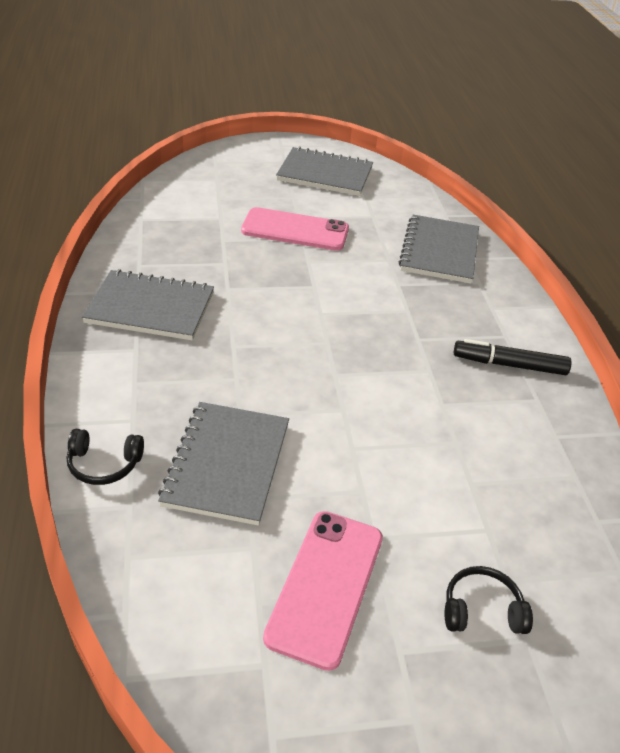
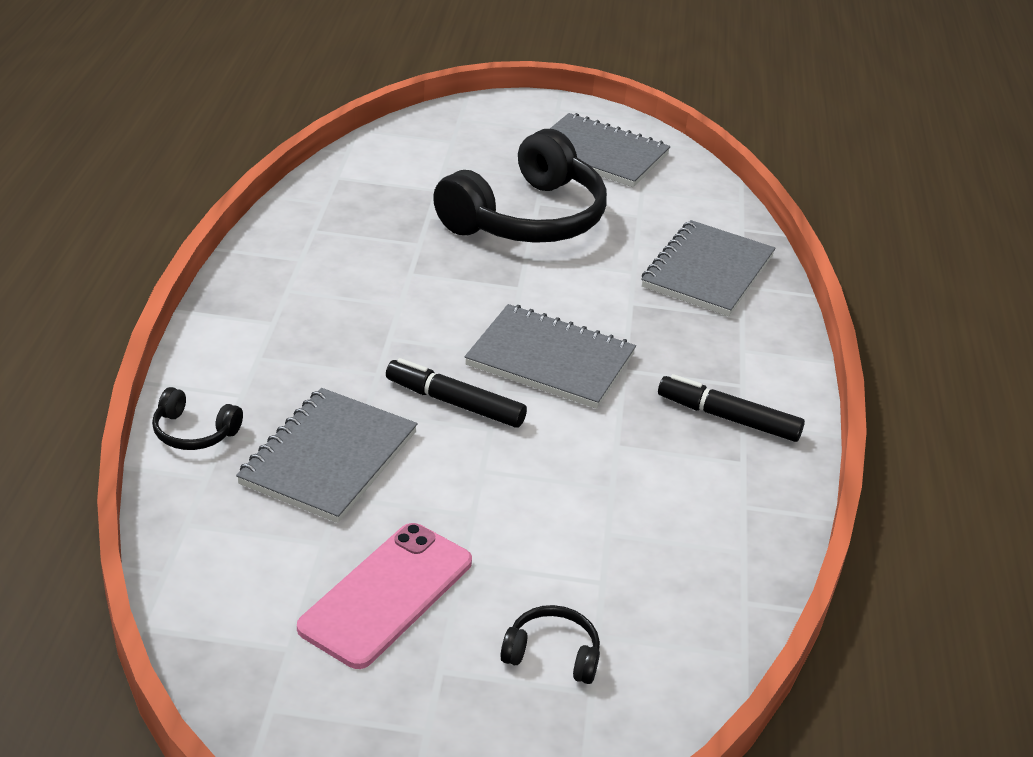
camera: 15 degrees right, 5 degrees down
grey notebook [82,269,214,340] -> grey notebook moved to [465,304,636,409]
pink phone [241,207,349,251] -> black headphones [433,129,607,243]
none -> black marker [386,358,527,428]

